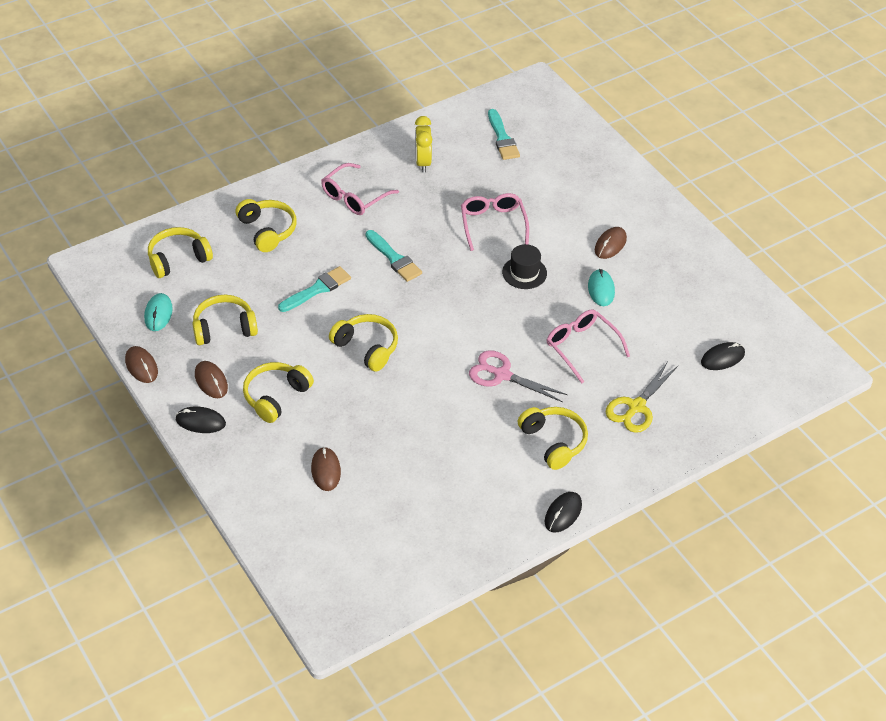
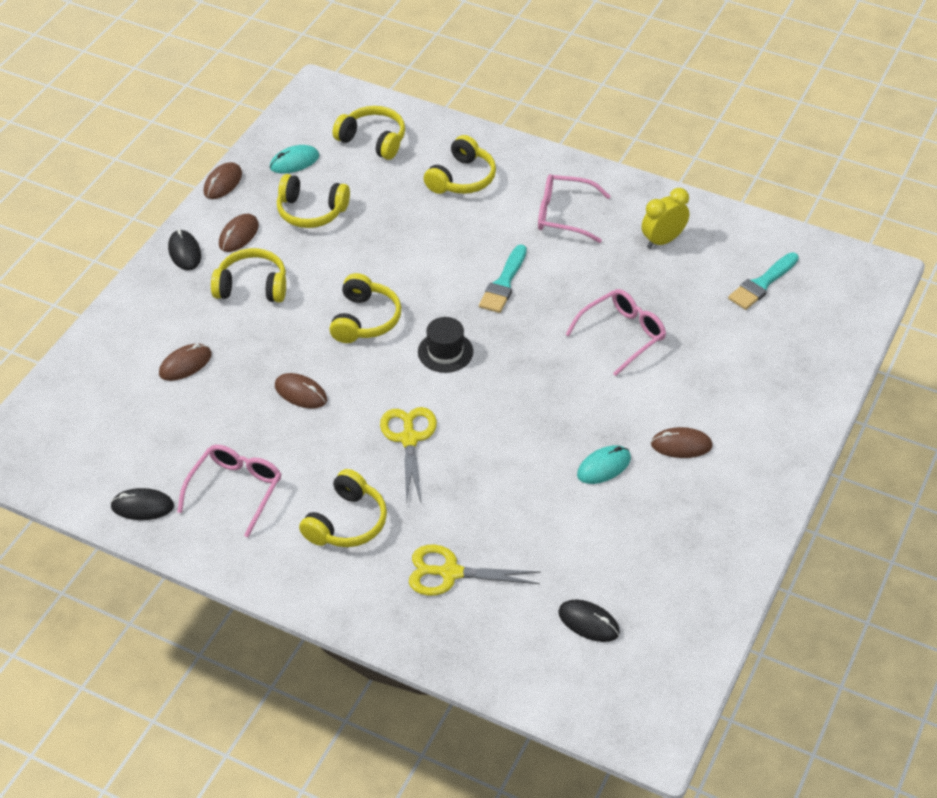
camera: 60 degrees right, 0 degrees up
yellow headphones [192,295,258,345] -> yellow headphones turned 150 degrees clockwise [277,174,350,228]
turquoise brush [278,266,351,312] -> none
pink scissors [469,350,567,402] -> yellow scissors [380,407,437,504]
black hat [502,244,547,289] -> black hat moved to [418,317,473,373]
black mouse [545,492,582,532] -> black mouse moved to [110,488,174,520]
pink glasses [547,309,630,384] -> pink glasses moved to [177,445,281,537]
none -> brown mouse [275,373,327,409]

